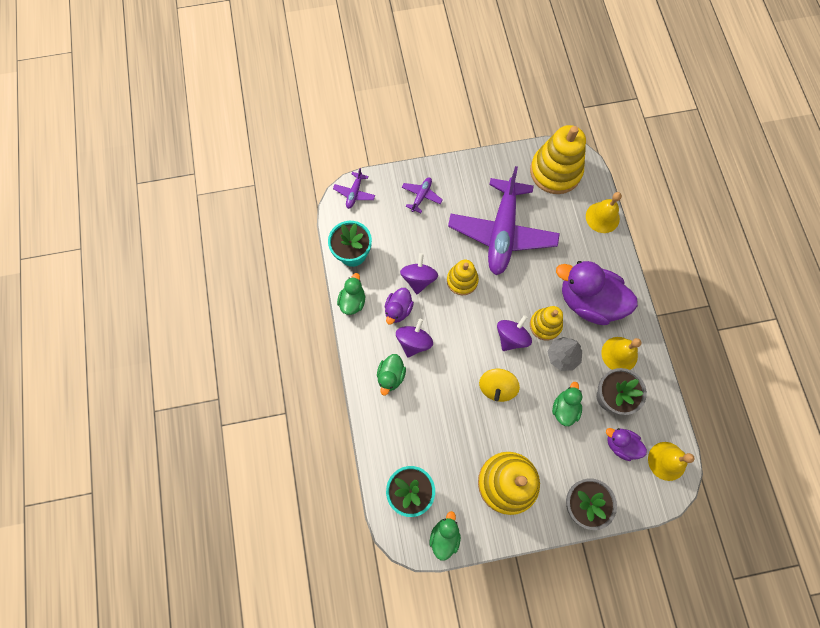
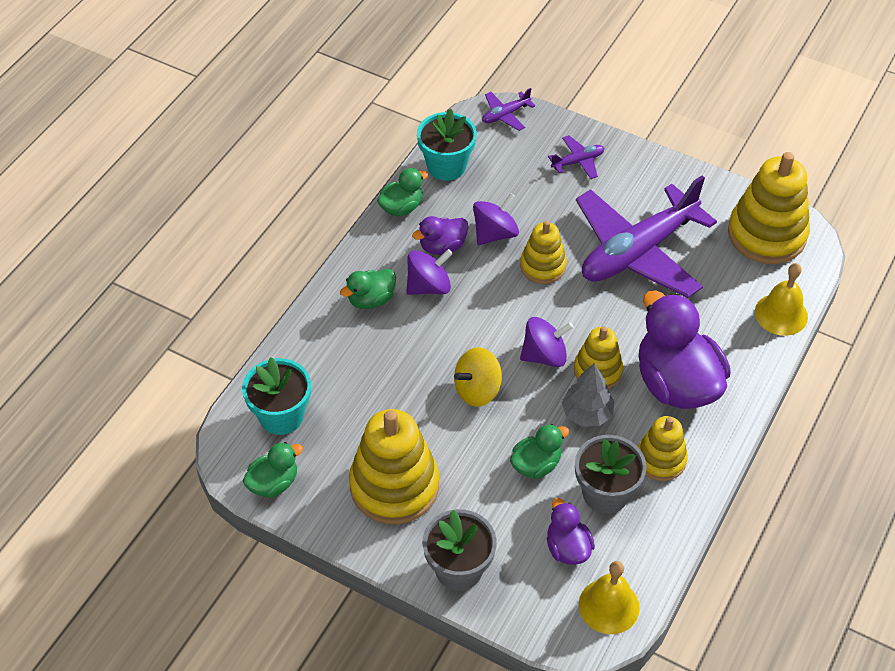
camera: 40 degrees right, 20 degrees down
yellow bell [601,337,642,370] -> yellow stacking toy [638,416,688,481]

